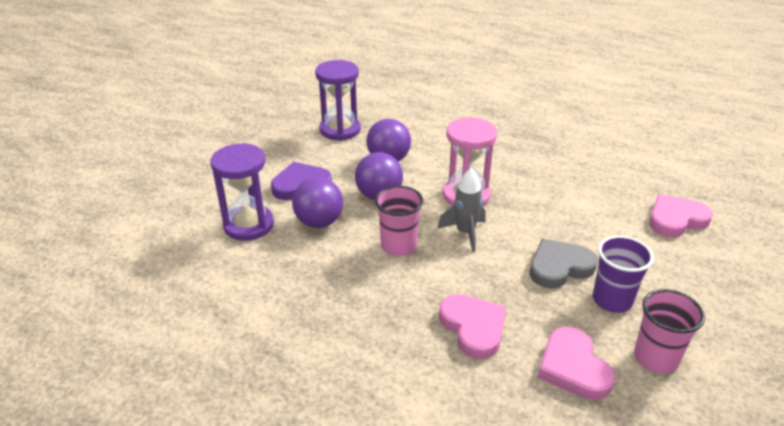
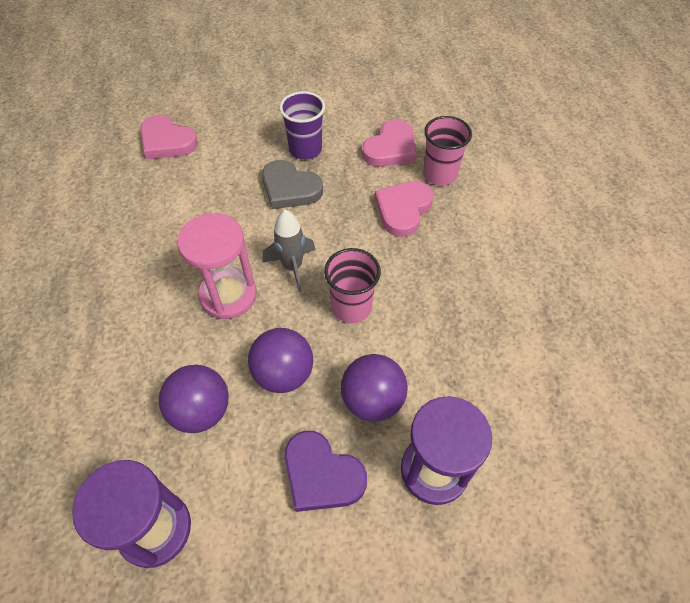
camera: 125 degrees left, 20 degrees up
pink cup [634,289,705,374] -> pink cup moved to [423,116,472,185]

